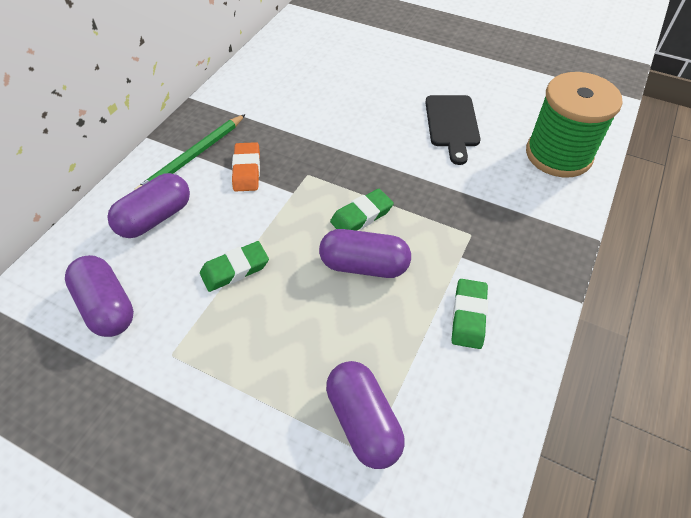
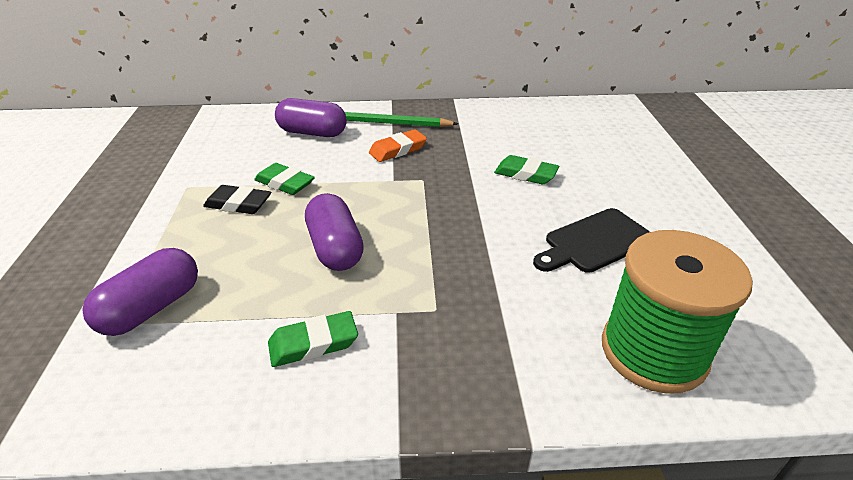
camera: 60 degrees right, 15 degrees down
purple capsule [65,255,134,337] -> none
green eraser [330,189,394,231] -> green eraser moved to [494,155,559,184]
none -> black eraser [203,185,271,214]

